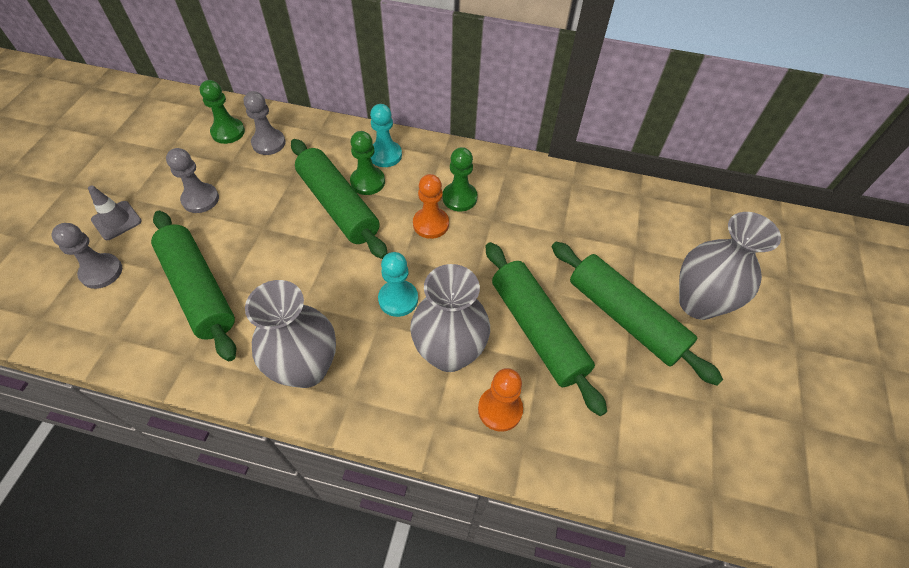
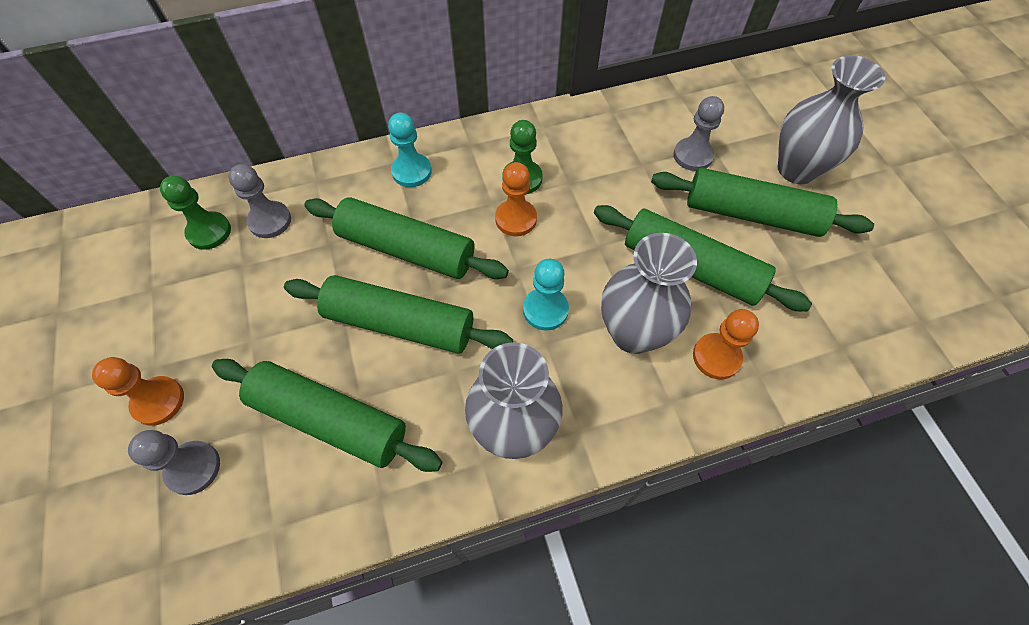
camera: 30 degrees left, 5 degrees up
grey traffic cone [88,185,142,240] -> orange pawn [92,357,184,426]
grey pawn [166,148,219,213] -> grey pawn moved to [674,96,724,171]
green pawn [350,131,385,195] -> none
none -> green rolling pin [284,275,513,354]

